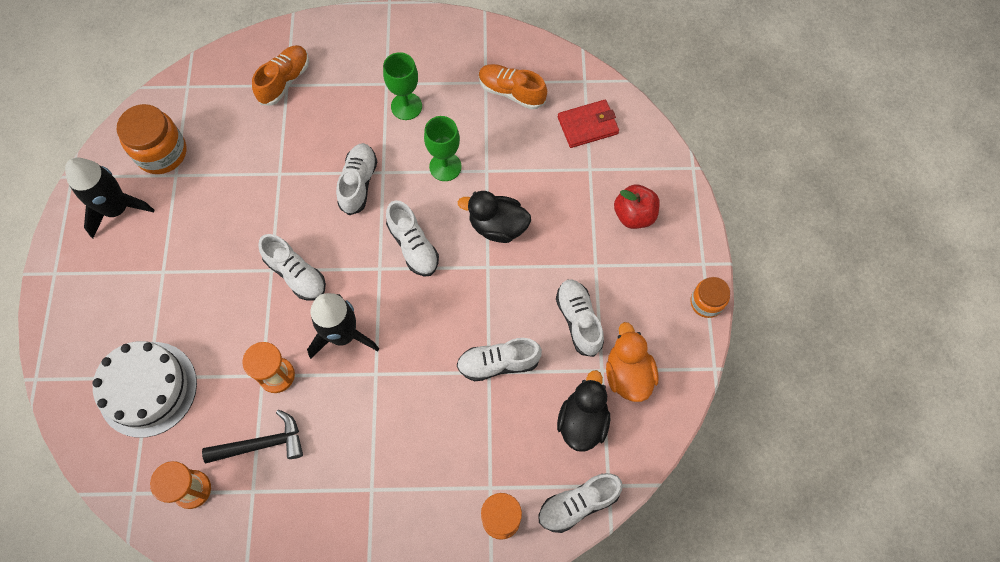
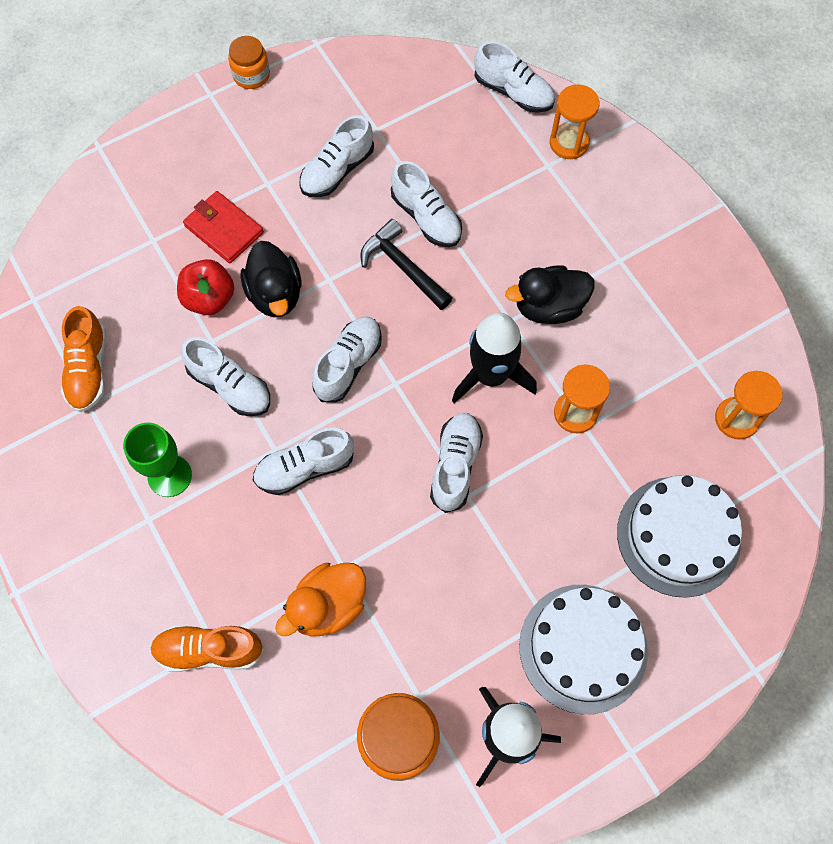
camera: 120 degrees left, 0 degrees up
black hammer [202,410,303,464] -> black hammer moved to [360,219,452,310]
green goblet [424,116,462,181] -> white shoe [181,337,270,416]
black duck [557,370,610,452] -> black duck moved to [505,266,594,324]
red wallet [558,100,619,148] -> red wallet moved to [183,191,264,264]
orange duck [606,322,658,402] -> orange duck moved to [275,563,366,637]
red apple [614,184,660,229] -> red apple moved to [177,259,234,315]
none -> white cake [519,585,648,714]

